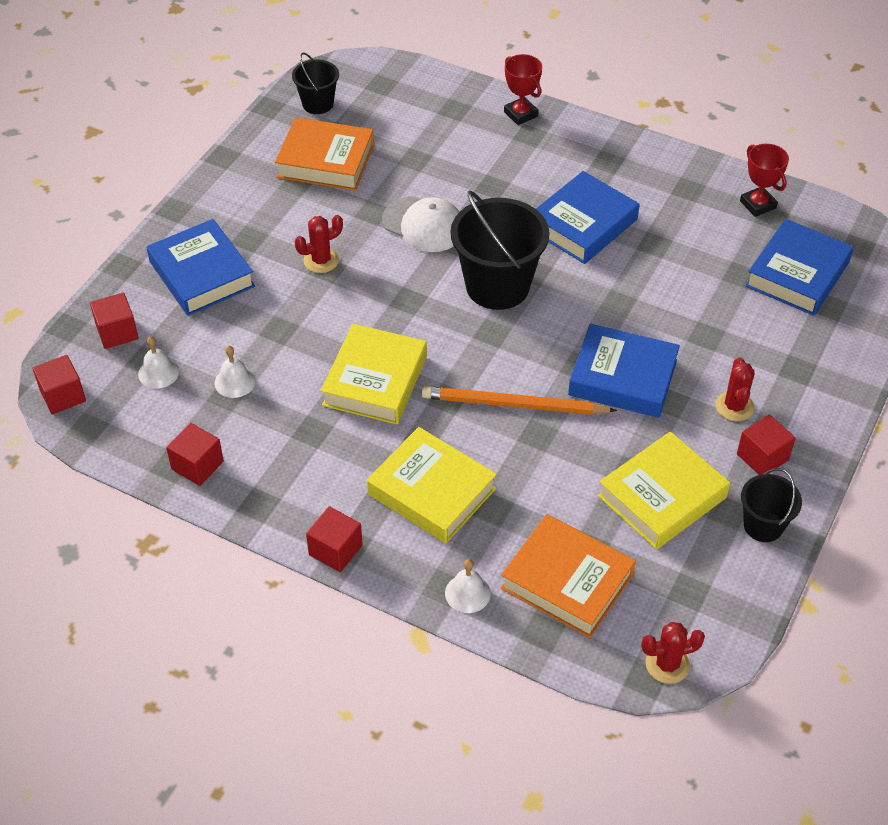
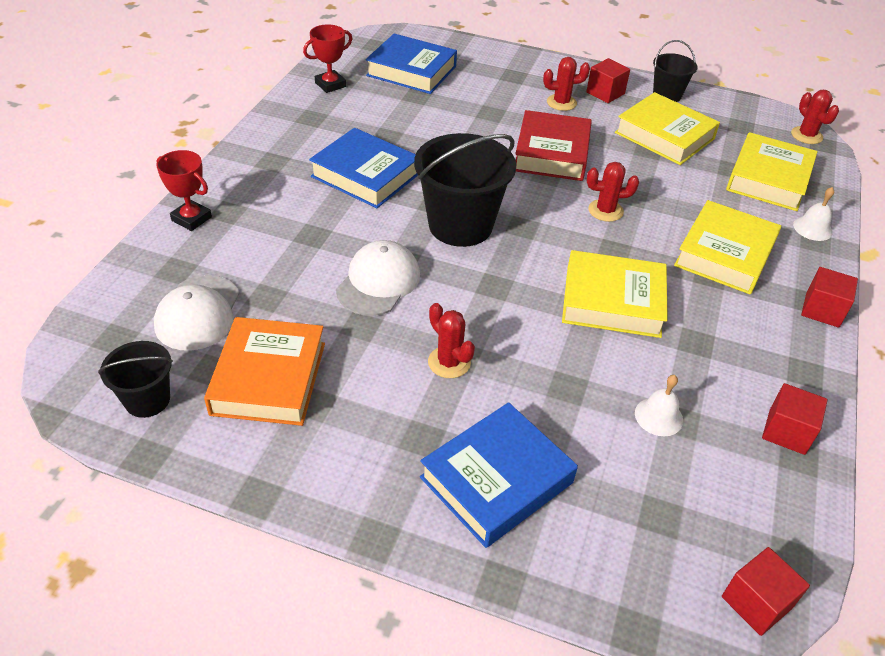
camera: 100 degrees left, 5 degrees down
red cube [90,292,139,349] -> none
white bell [138,337,179,389] -> none
orange pencil [421,386,617,415] -> red cactus [587,162,639,222]
orange book [501,514,636,638] -> yellow book [726,132,818,211]
red trophy [504,54,542,125] -> red trophy turned 75 degrees clockwise [156,150,212,231]
blue book [568,324,680,418] -> red book [515,110,592,181]
none -> white cap [154,275,240,351]

